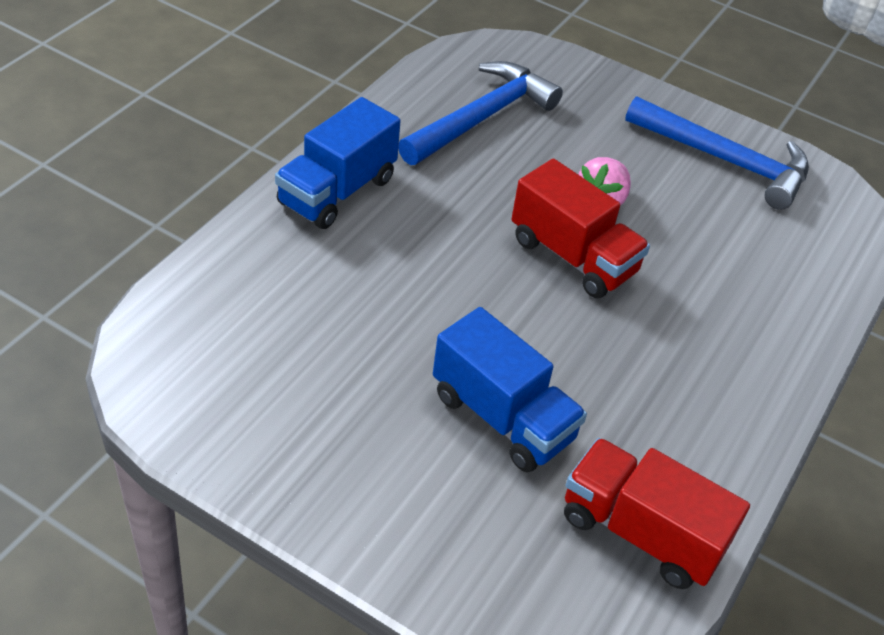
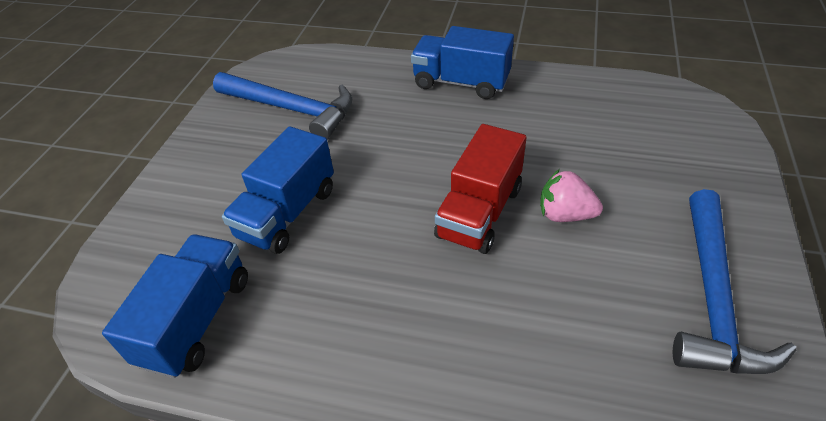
camera: 80 degrees right, 0 degrees up
blue hammer [398,61,563,165] -> blue hammer moved to [213,72,352,140]
red truck [564,438,750,589] -> blue truck [102,235,248,378]

